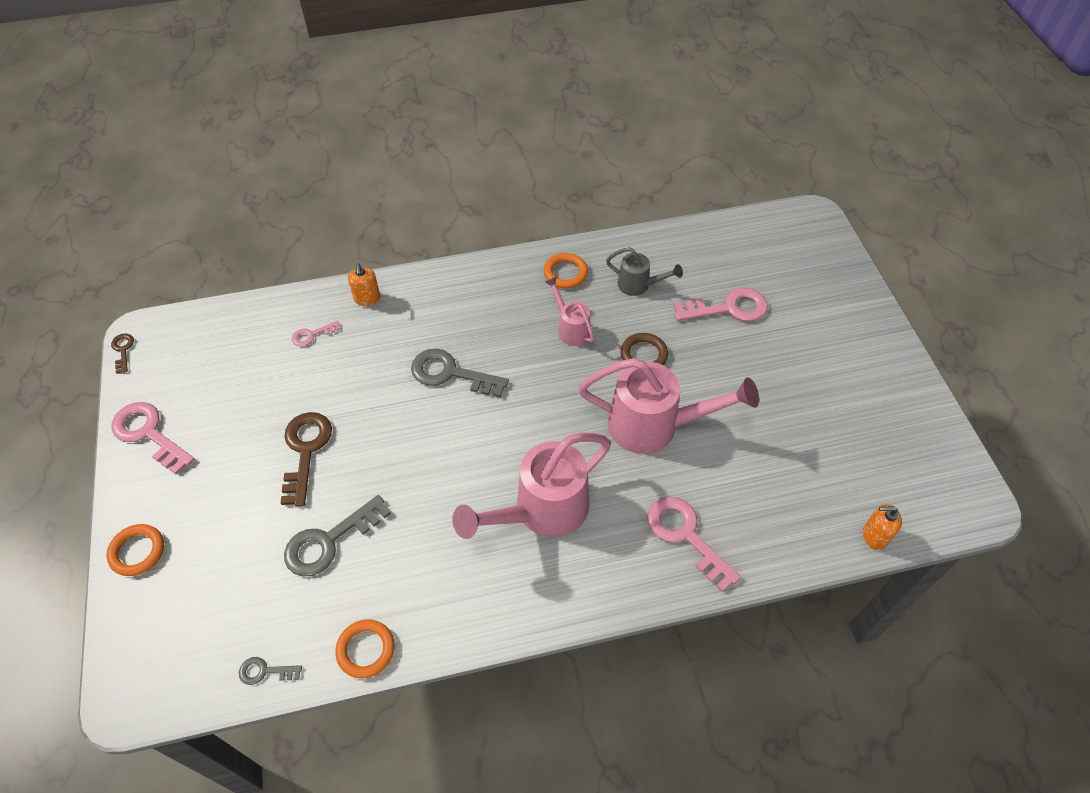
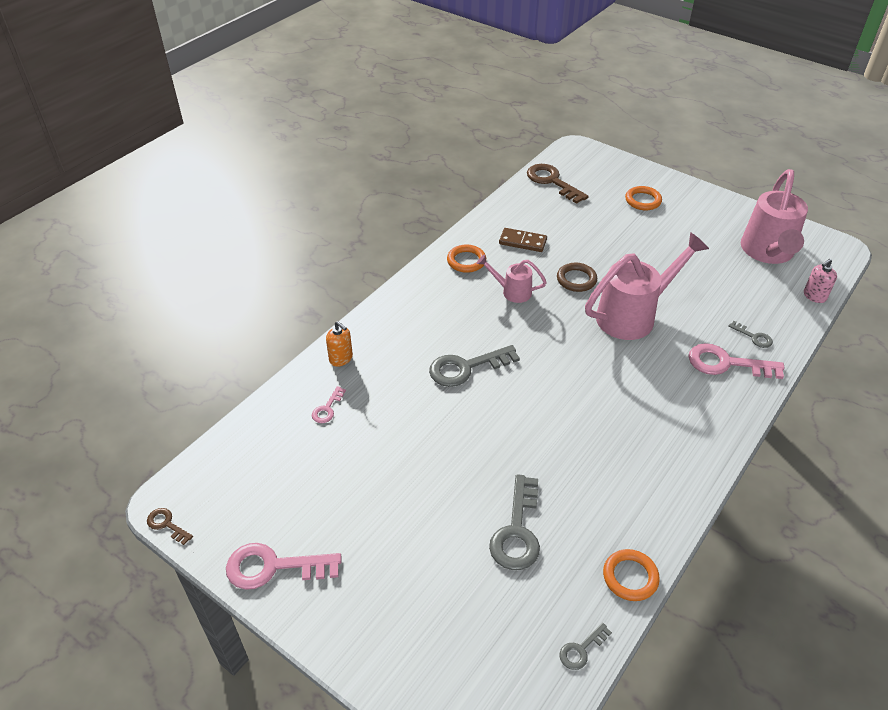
camera: 40 degrees left, 10 degrees down
orange ring [107,524,164,576] -> orange ring moved to [625,186,662,211]
brown key [281,412,332,507] -> brown key moved to [527,164,589,204]
pink watering can [452,433,611,539] -> pink watering can moved to [741,169,808,264]
grey watering can [606,247,683,296] -> brown domino [499,228,547,252]
pink key [673,288,768,322] -> none
orange soap dispenser [863,504,902,550] -> pink soap dispenser [804,259,837,303]
none -> grey key [728,321,773,348]

